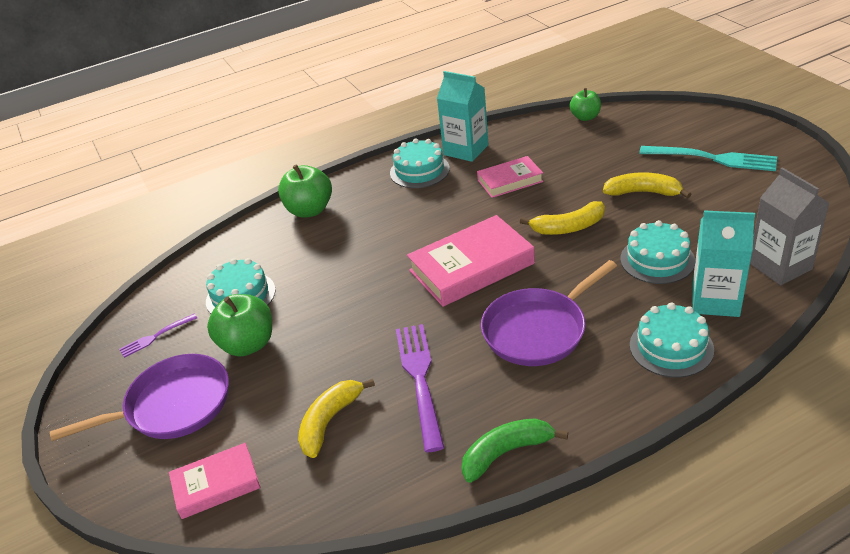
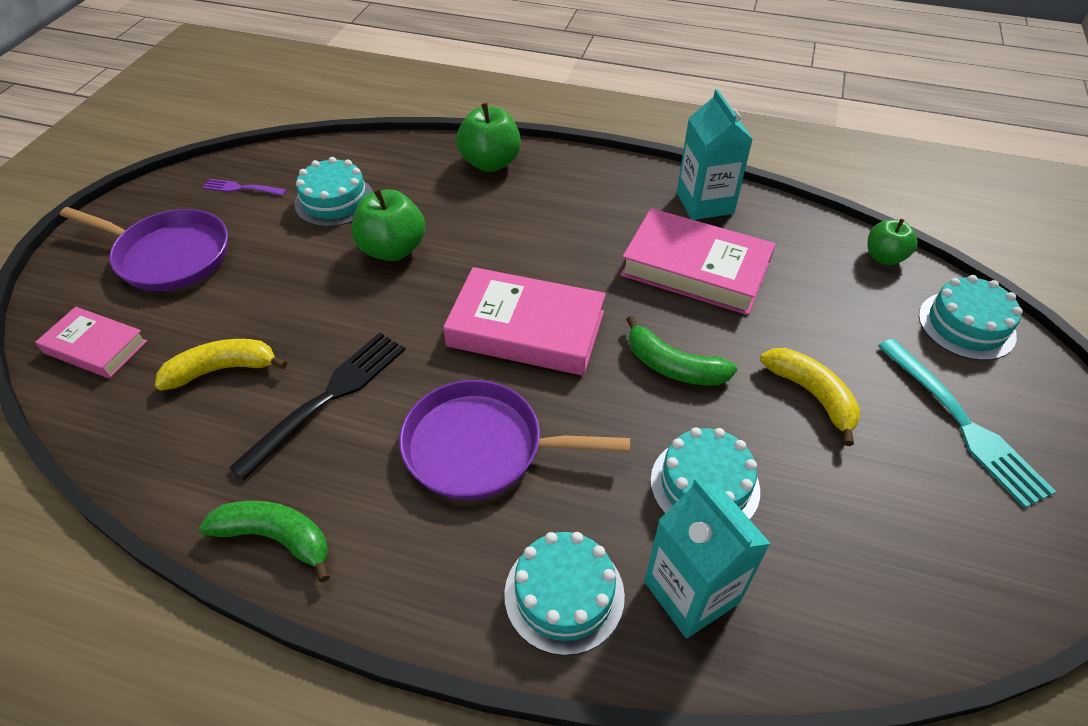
camera: 40 degrees right, 10 degrees up
green apple [207,294,272,357] -> green apple moved to [352,188,425,261]
turquoise cake [390,138,450,188] -> turquoise cake moved to [919,275,1023,361]
purple fork [396,324,444,452] -> black fork [229,333,405,480]
pink book [477,156,543,198] -> pink book [621,208,775,315], size x1.69
yellow banana [520,201,605,235] -> green banana [626,316,737,386]
grey carton [750,167,830,285] -> none

